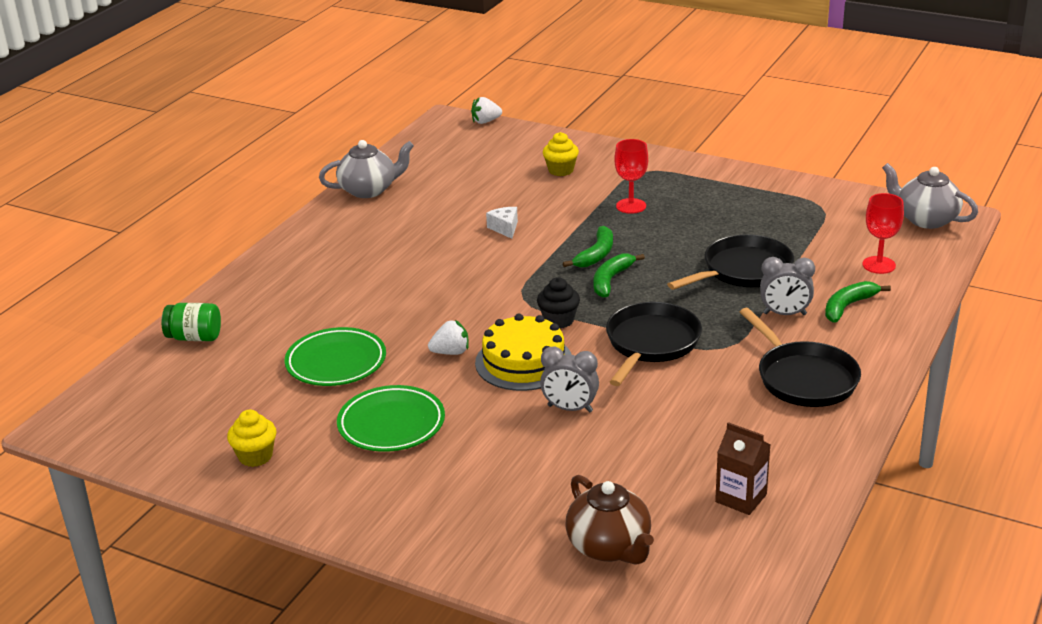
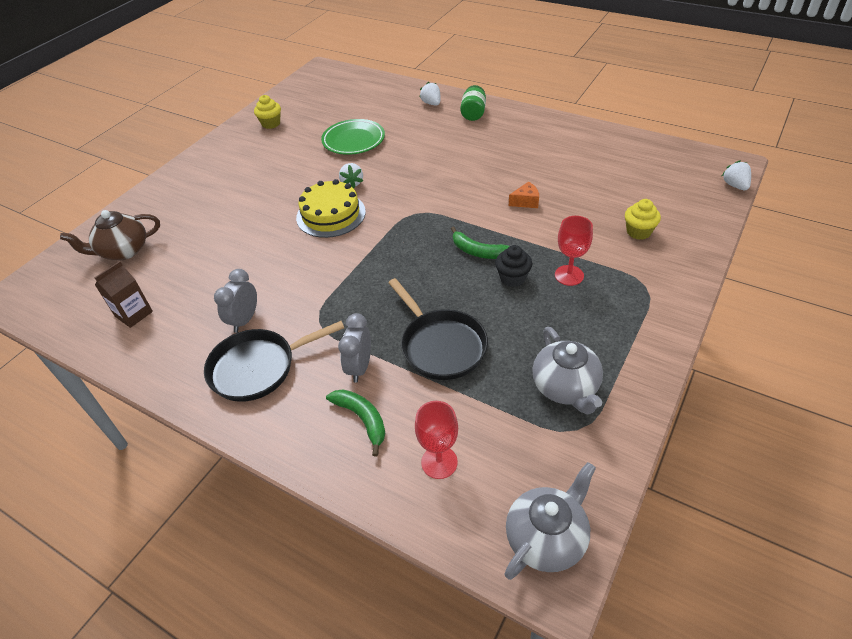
camera: 95 degrees right, 15 degrees up
green jar [162,303,221,341] -> green jar moved to [460,85,486,121]
grey teapot [319,140,414,198] -> grey teapot moved to [532,327,603,415]
green plate [337,385,445,452] -> none
white cheese [486,207,518,239] -> orange cheese [509,182,539,208]
black cupcake [537,277,580,328] -> black cupcake moved to [495,245,532,287]
grey clock [540,347,599,413] -> grey clock moved to [214,269,257,333]
green banana [593,254,645,298] -> none
black pan [606,302,702,386] -> none
none -> white strawberry [420,82,441,106]

